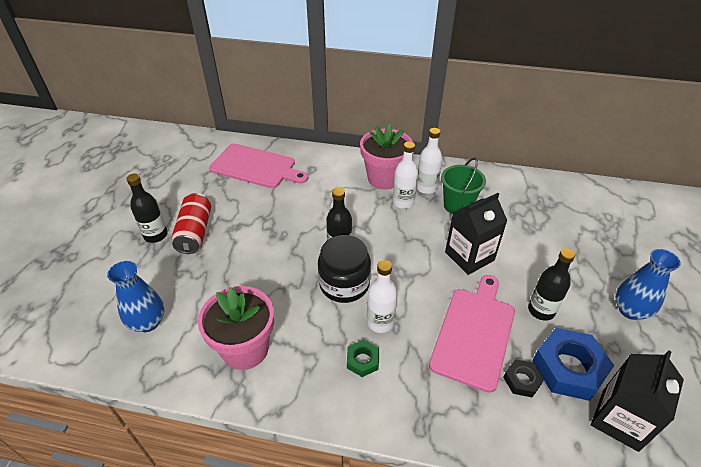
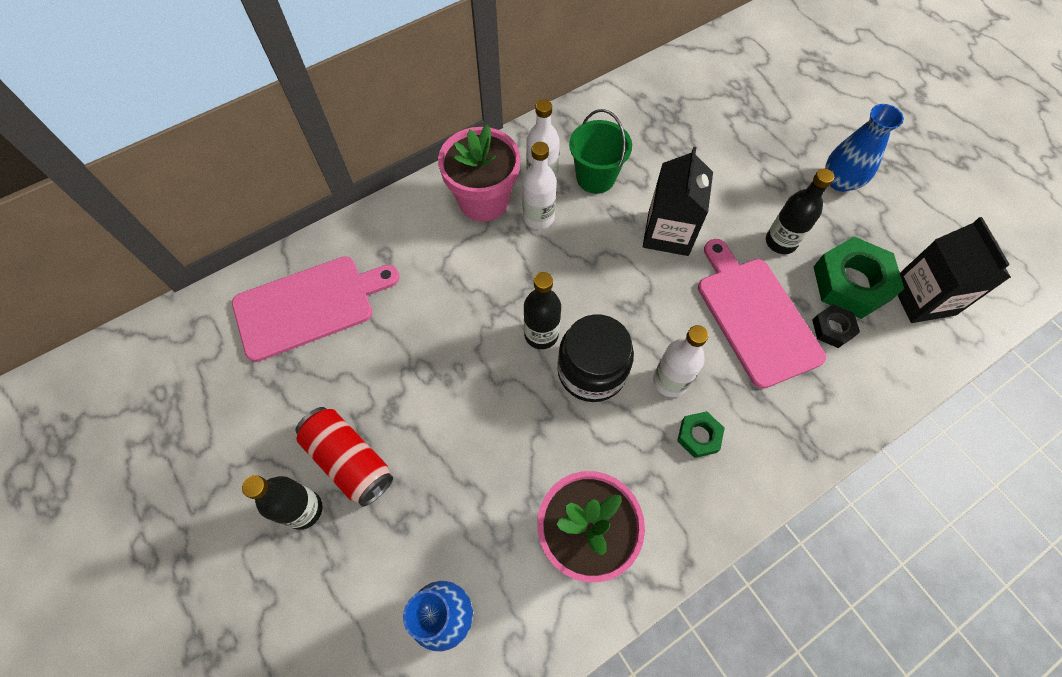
camera: 45 degrees left, 20 degrees up
blue nut [532,328,614,401] -> green nut [813,237,904,319]

